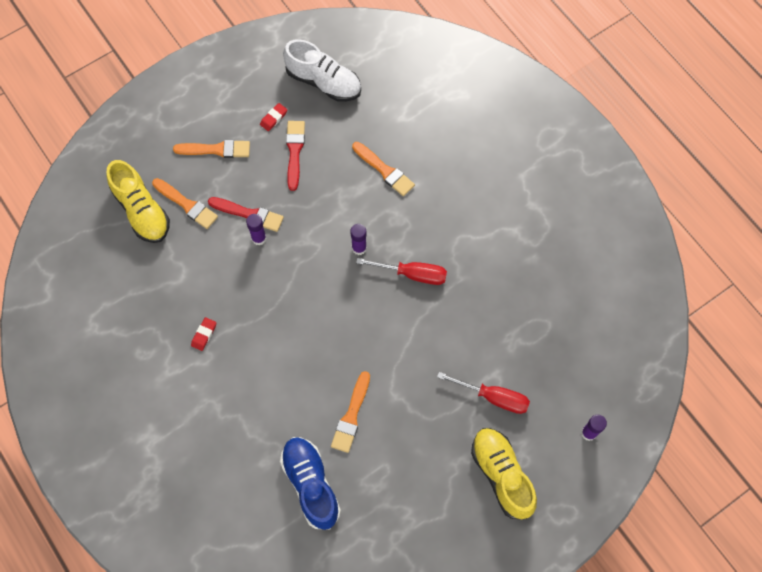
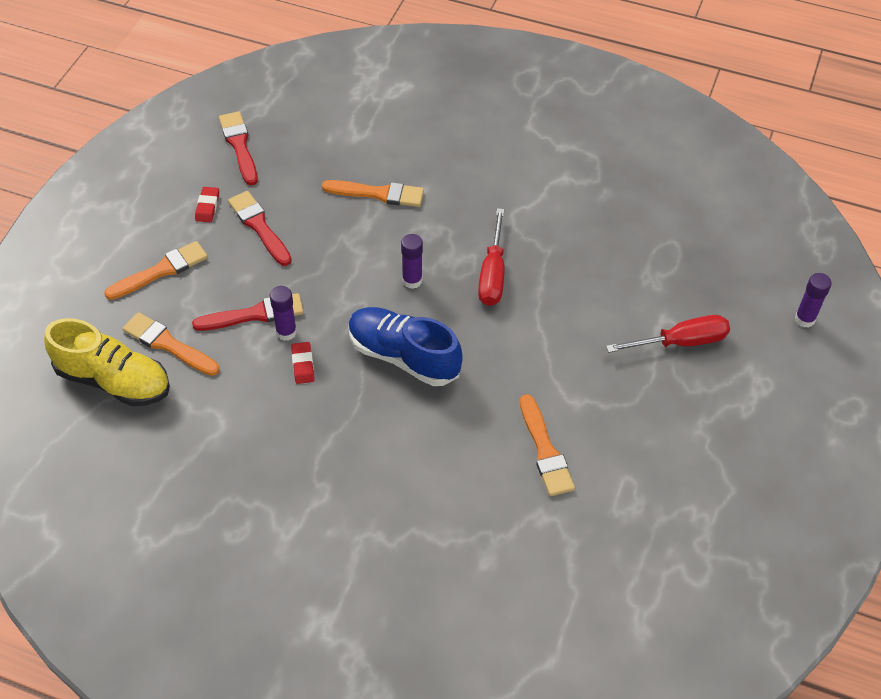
camera: 35 degrees left, 15 degrees down
orange brush [152,178,218,229] -> orange brush turned 150 degrees counterclockwise [123,312,219,376]
red eraser [191,317,216,351] -> red eraser moved to [291,342,314,384]
blue shoe [280,437,341,530] -> blue shoe moved to [348,307,463,386]
white shoe [283,39,361,102] -> red brush [219,111,258,185]
red screwdriver [356,258,447,285] -> red screwdriver turned 120 degrees clockwise [478,208,505,306]
yellow shoe [471,428,537,519] -> none

